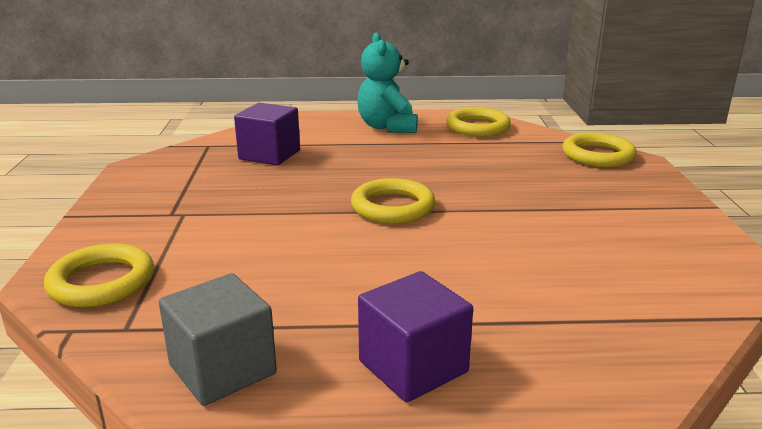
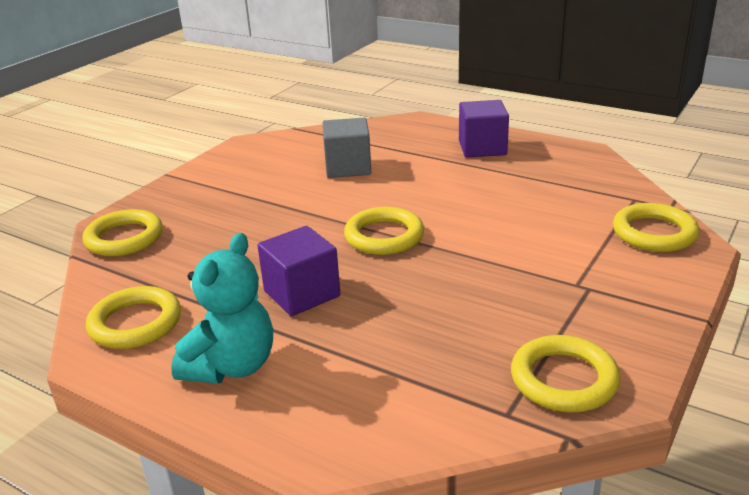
camera: 145 degrees left, 5 degrees up
grey cube [159,273,277,406] -> grey cube moved to [323,118,371,178]
purple cube [234,103,300,166] -> purple cube moved to [257,226,340,316]
none -> yellow ring [511,335,620,412]

